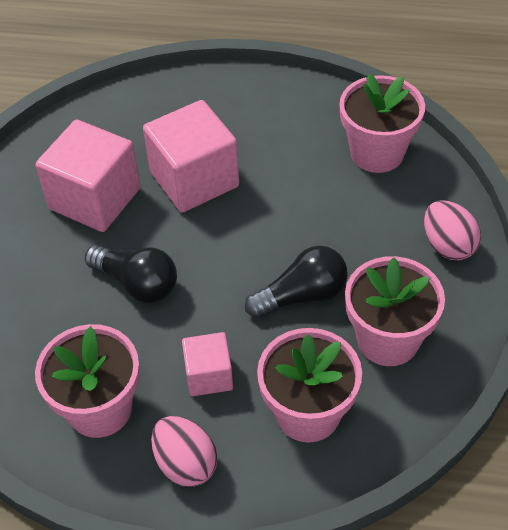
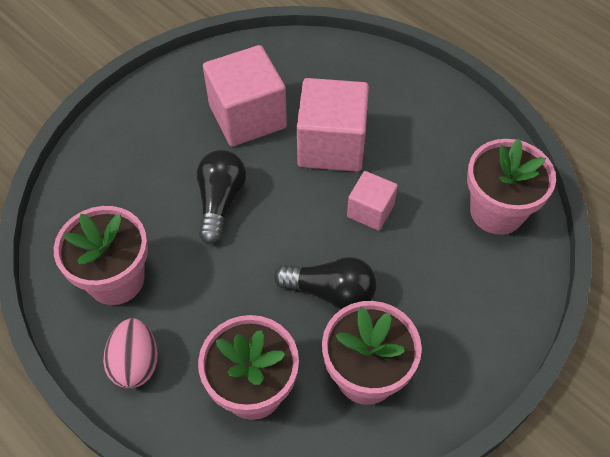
camera: 35 degrees right, 5 degrees up
black light bulb [85,245,177,303] -> black light bulb turned 150 degrees counterclockwise [197,150,246,244]
pink cube [182,332,233,396] -> pink cube moved to [347,171,398,231]
pink egg [424,200,481,260] -> none

